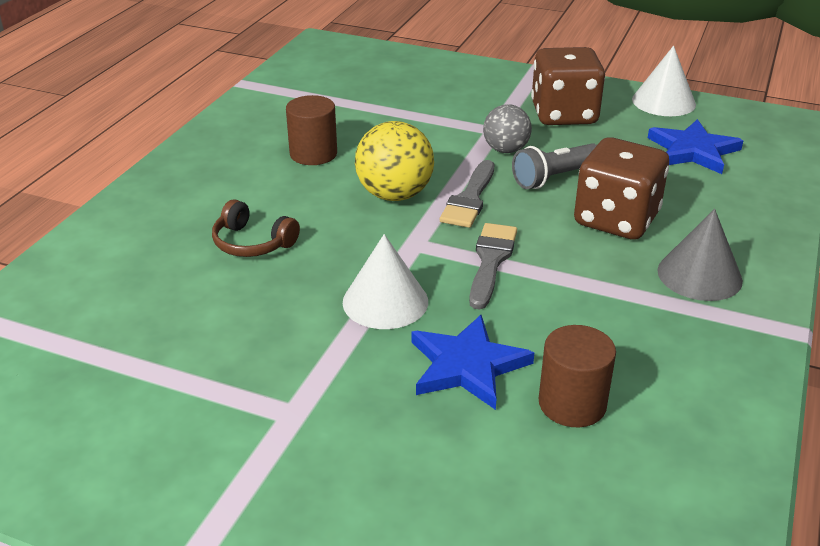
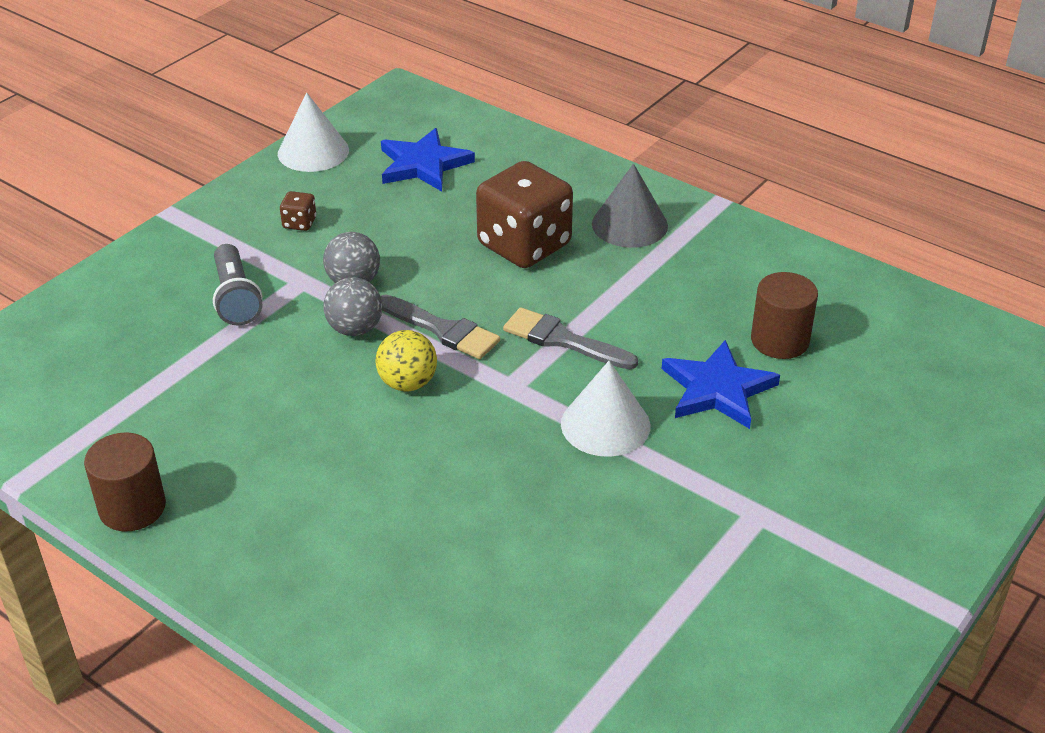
camera: 75 degrees left, 5 degrees up
brown headphones [212,199,300,257] -> none
brown cylinder [286,95,337,165] -> brown cylinder moved to [84,433,166,531]
yellow ball [355,121,434,201] -> yellow ball [376,330,437,391], size x0.66
grey flashlight [512,143,597,189] -> grey flashlight moved to [213,244,263,326]
brown dice [531,47,605,125] -> brown dice [280,191,316,231], size x0.41
none -> grey ball [323,277,383,336]

